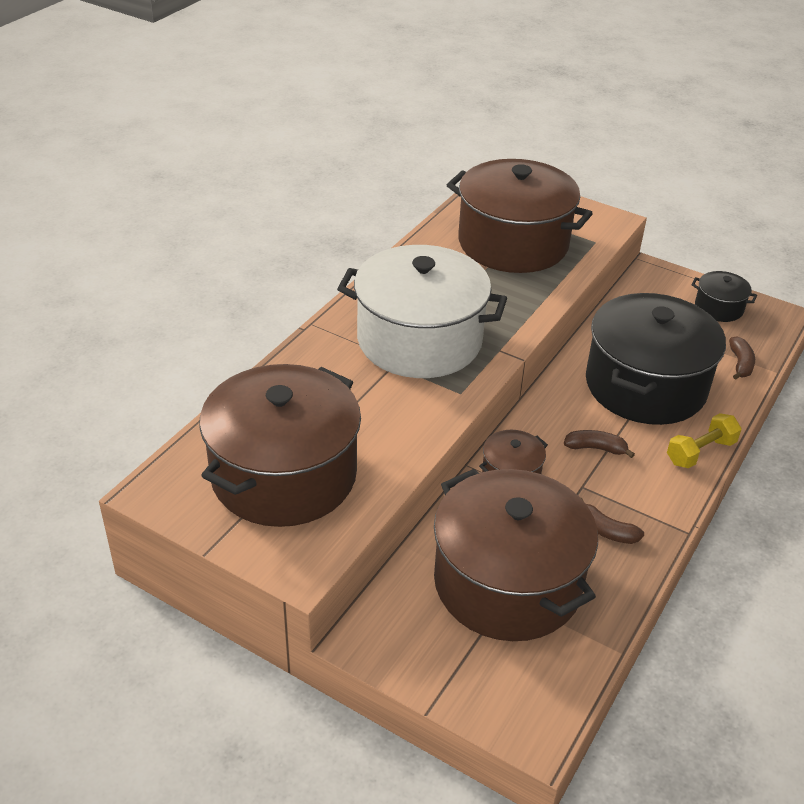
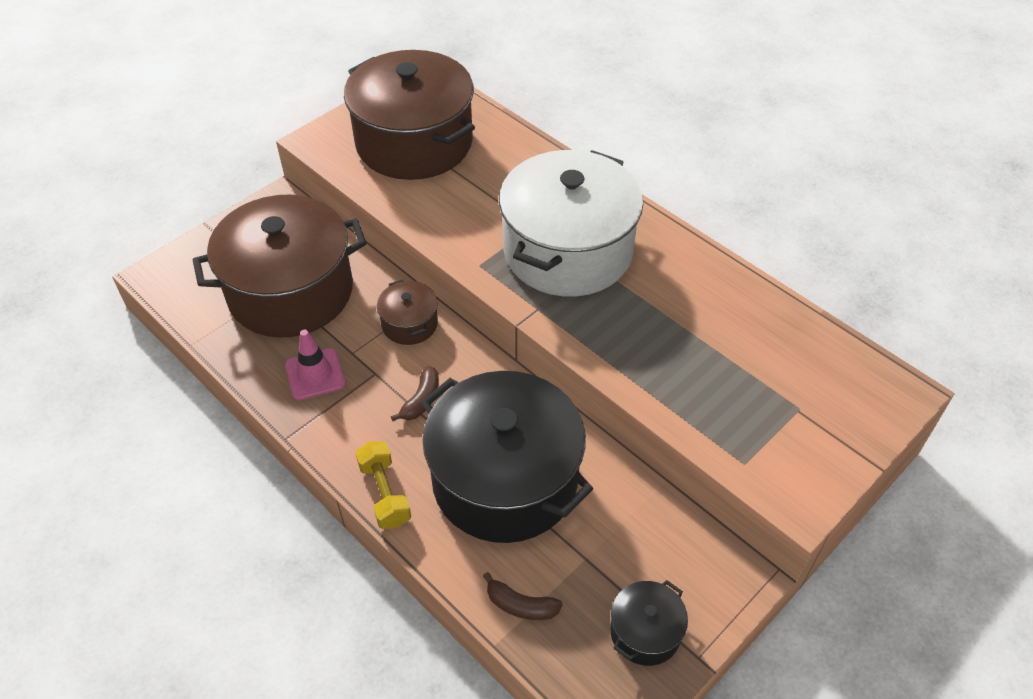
camera: 105 degrees right, 10 degrees up
brown pot [447,159,593,273] -> none
brown banana [581,498,644,544] -> pink traffic cone [285,330,345,400]

